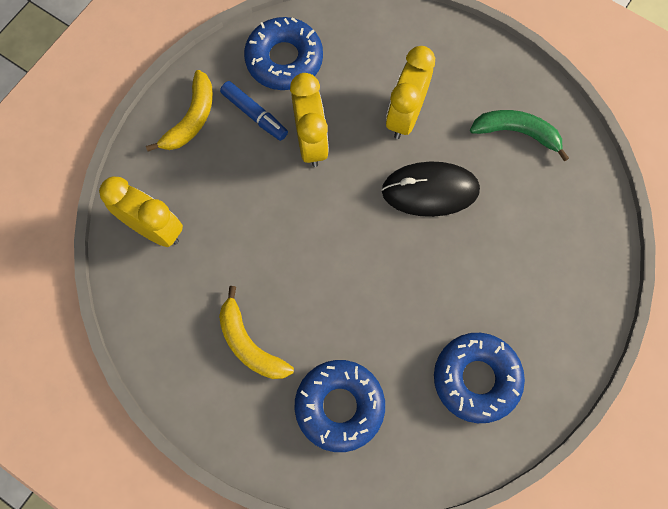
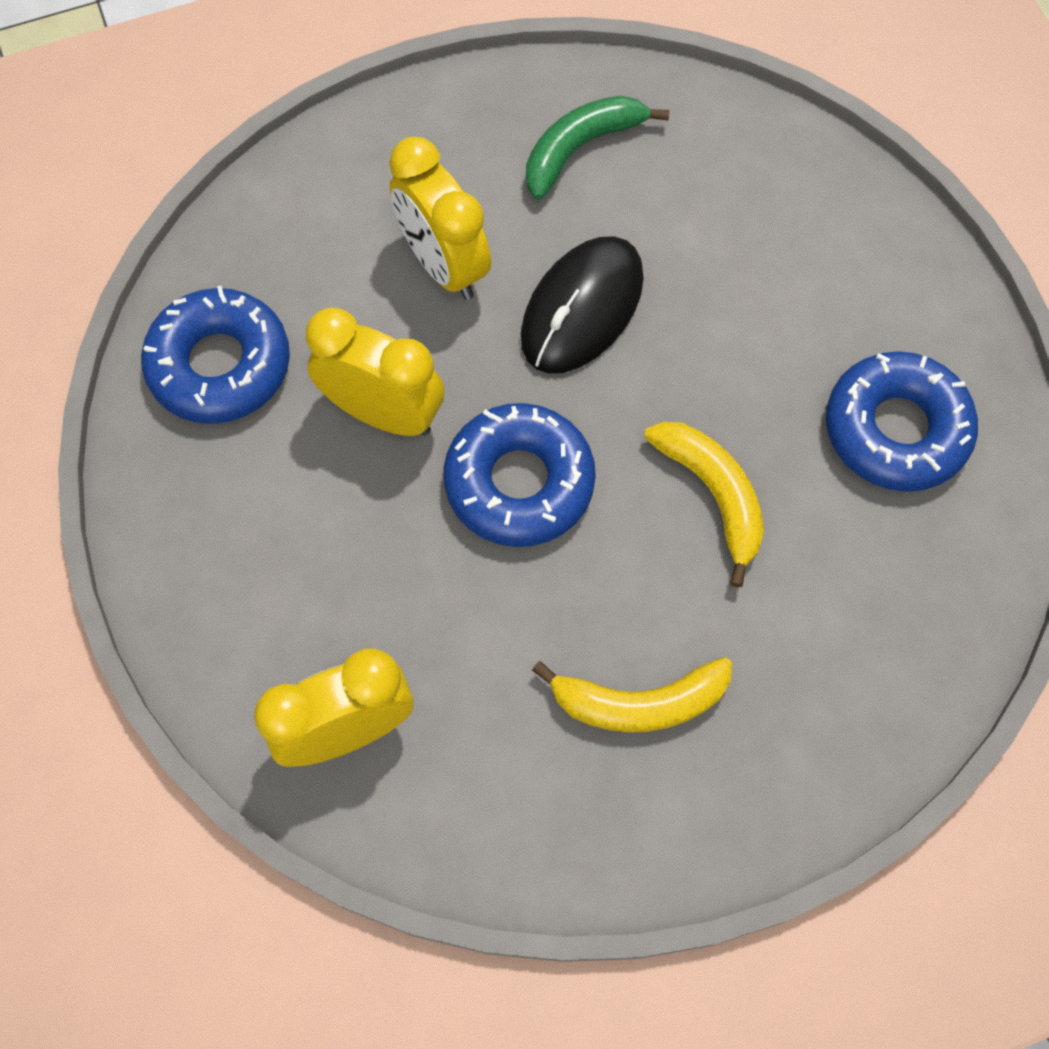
camera: 55 degrees left, 5 degrees down
yellow banana [146,70,213,151] -> yellow banana moved to [644,422,764,588]
blue marker [220,81,288,141] -> none
blue donut [295,360,385,452] -> blue donut moved to [444,403,596,547]

